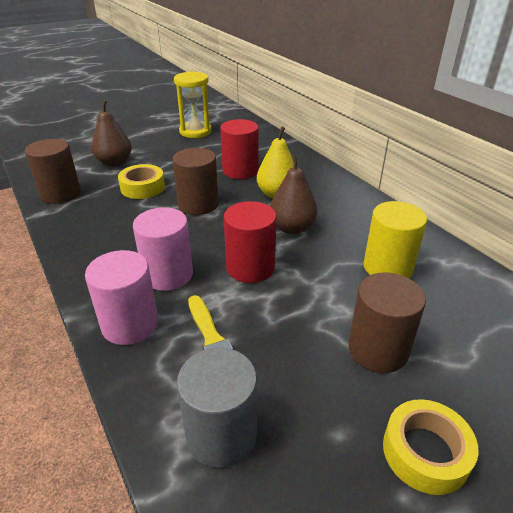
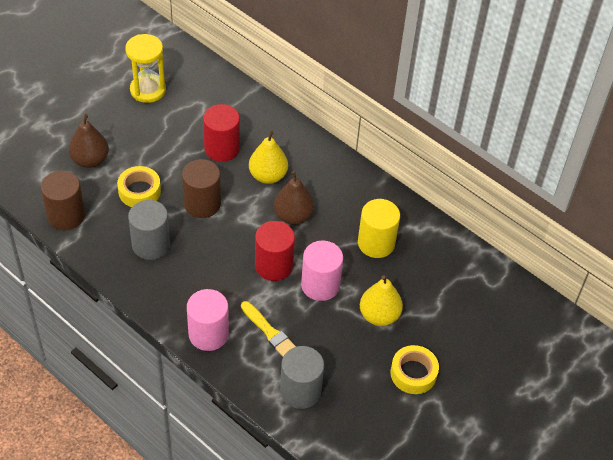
camera: 20 degrees left, 15 degrees up
pink cylinder [133,207,193,291] -> pink cylinder moved to [301,240,343,301]
brown cylinder [348,273,426,373] -> yellow pear [360,275,403,326]
none -> grey cylinder [128,200,170,260]

